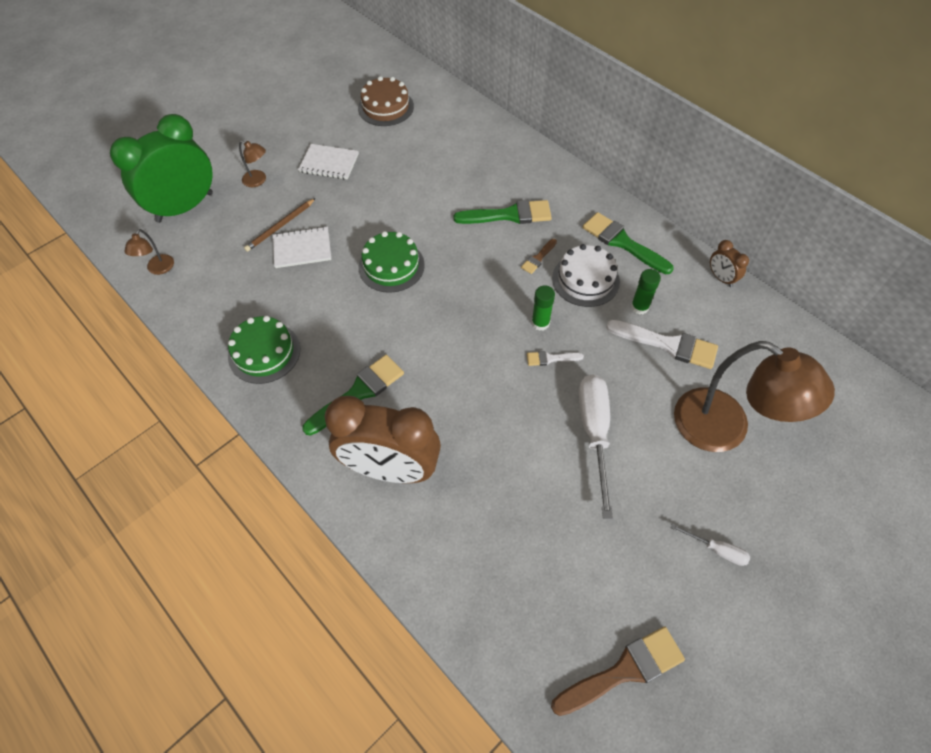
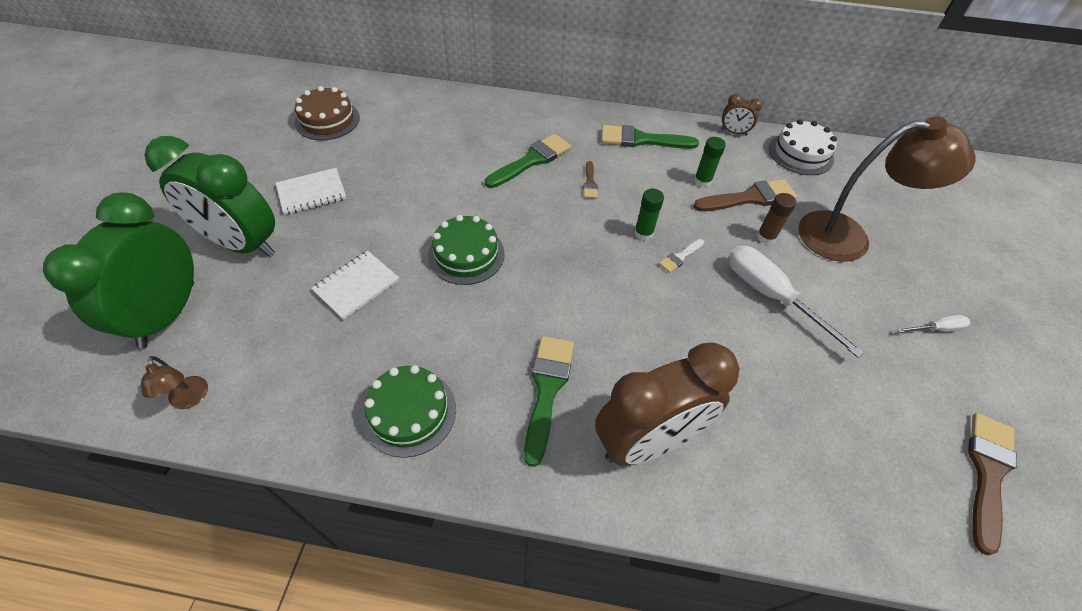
camera: 40 degrees left, 5 degrees down
brown lamp [239,141,266,187] -> green clock [144,136,275,257]
brown pencil [244,198,316,252] -> none
white cake [552,244,620,307] -> white cake moved to [769,119,837,175]
white brush [606,320,718,369] -> brown brush [693,179,797,211]
none -> brown glue stick [757,193,796,244]

